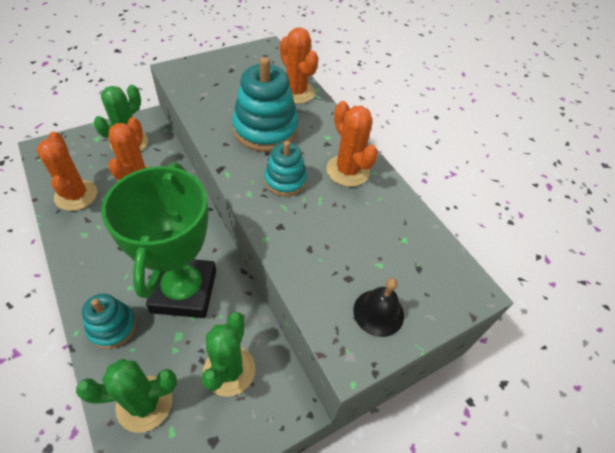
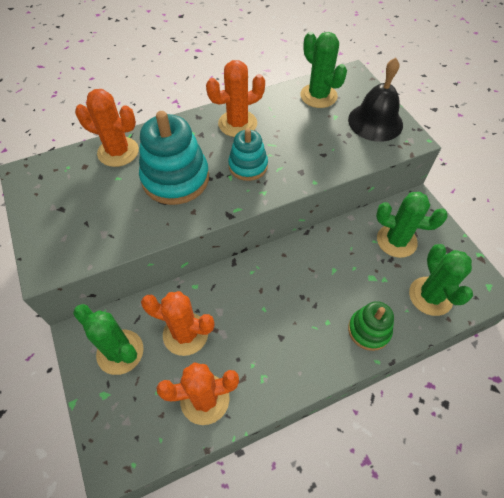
camera: 80 degrees left, 5 degrees up
turquoise stacking toy [82,294,136,349] -> green stacking toy [348,301,394,351]
green trophy [101,162,216,318] -> none
orange cactus [280,27,318,104] -> orange cactus turned 45 degrees clockwise [75,89,139,167]
black bell [353,278,404,337] -> black bell [348,57,403,142], size x1.50
none -> green cactus [300,32,347,108]

